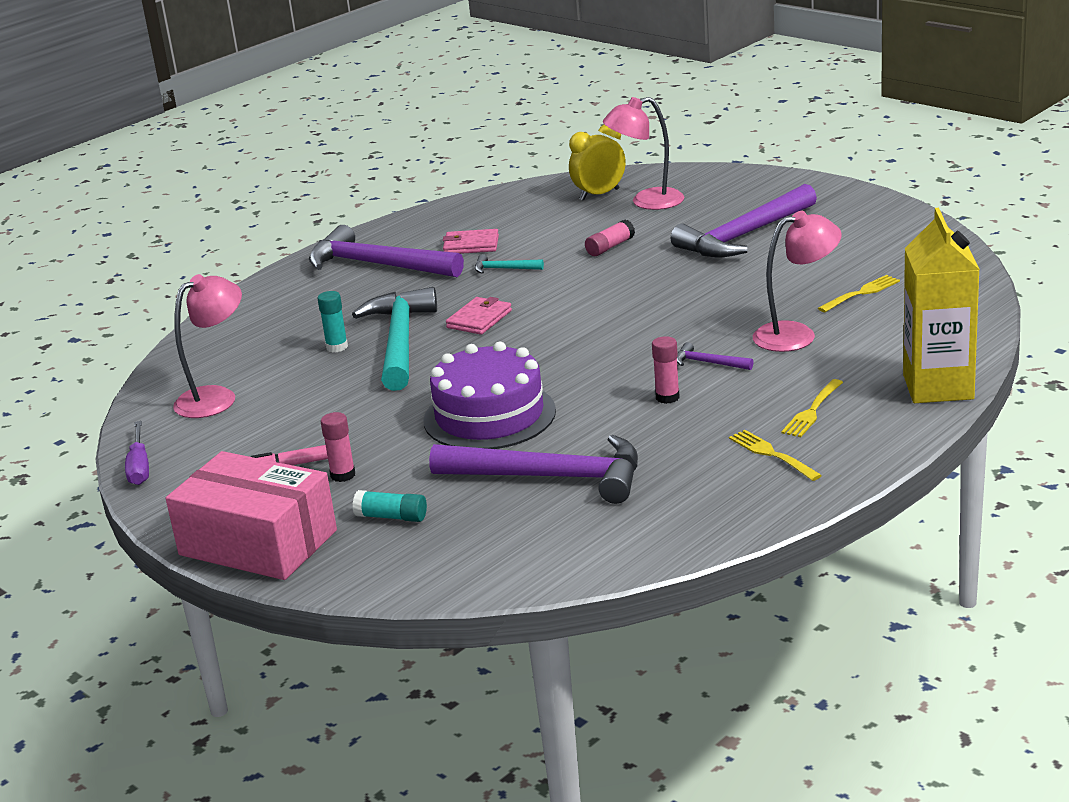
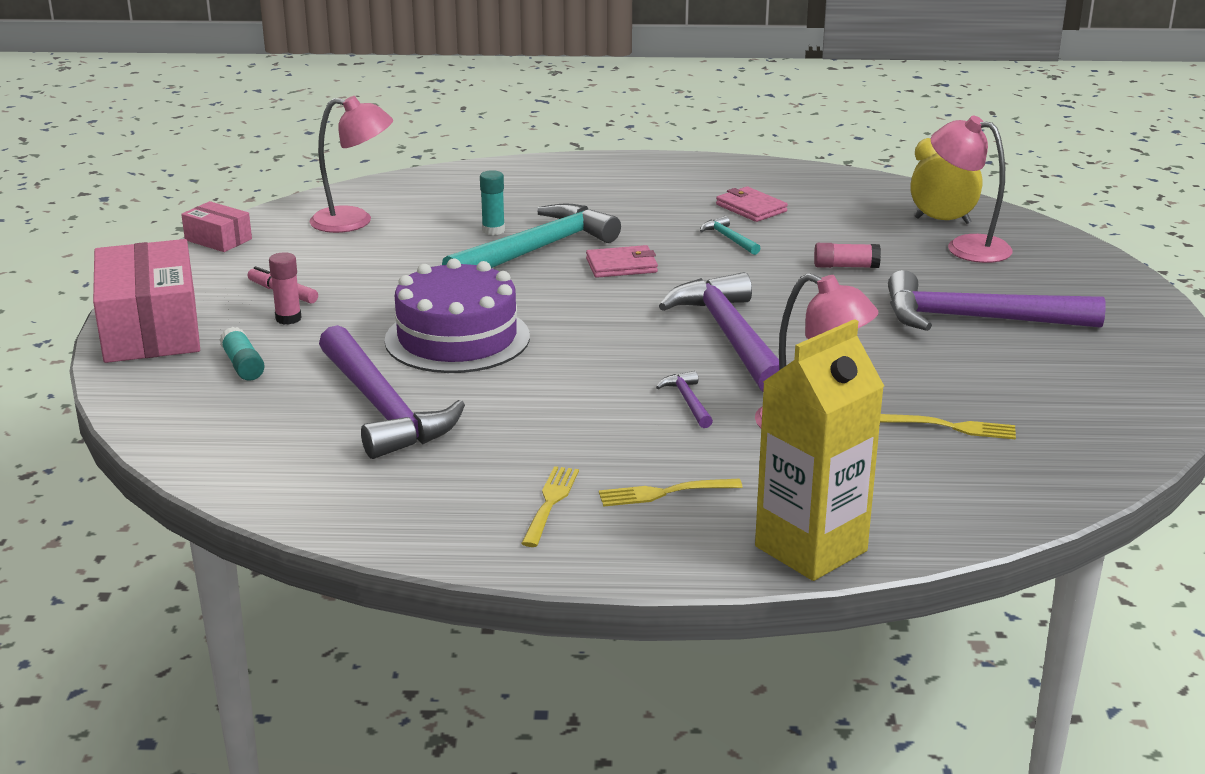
camera: 45 degrees right, 0 degrees up
purple screwdriver [125,421,149,485] -> pink box [181,201,252,252]
purple hammer [309,225,464,277] -> purple hammer moved to [659,272,780,391]
pink glue stick [652,336,680,404] -> none

